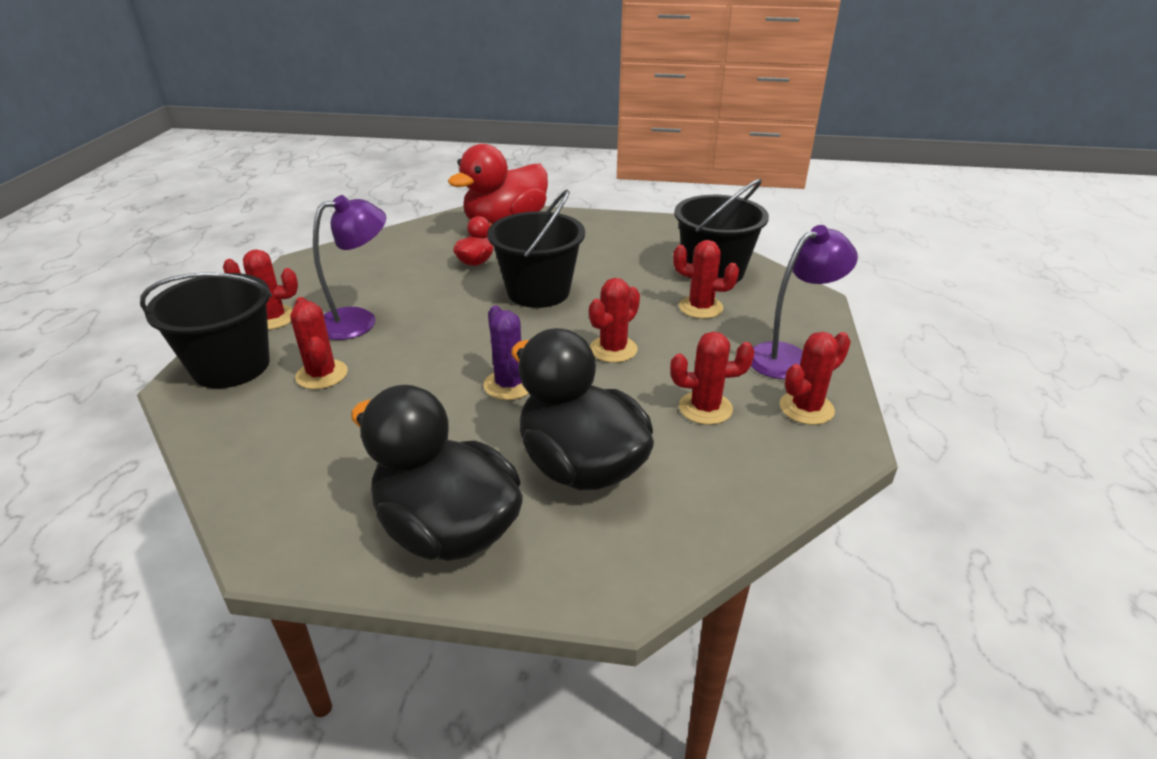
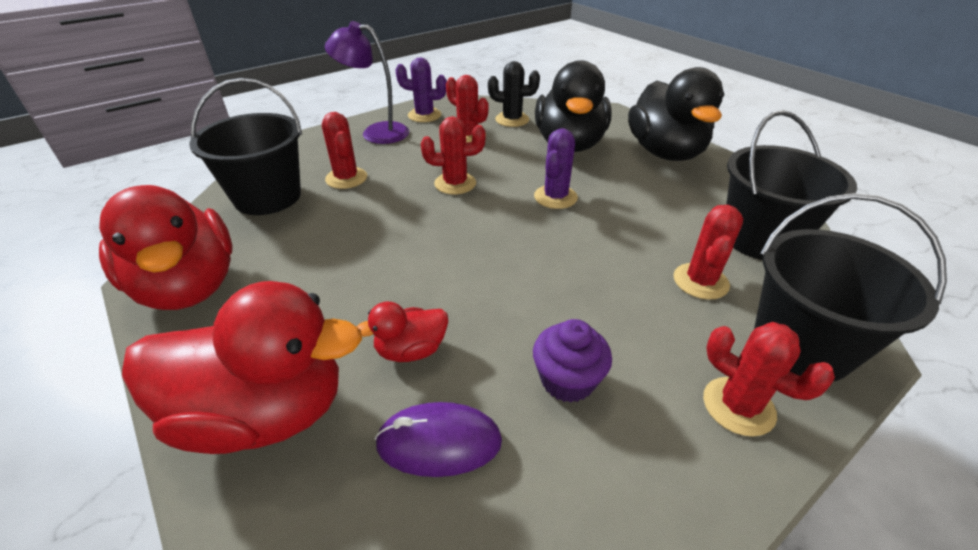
camera: 135 degrees left, 5 degrees up
purple lamp [313,195,386,340] -> none
black bucket [487,190,585,308] -> black bucket moved to [726,110,857,260]
red cactus [780,332,851,425] -> purple cactus [395,58,447,122]
none -> red duck [99,185,232,310]
none -> purple mouse [375,402,502,477]
none -> black cactus [488,61,540,127]
none -> purple cupcake [533,319,612,403]

